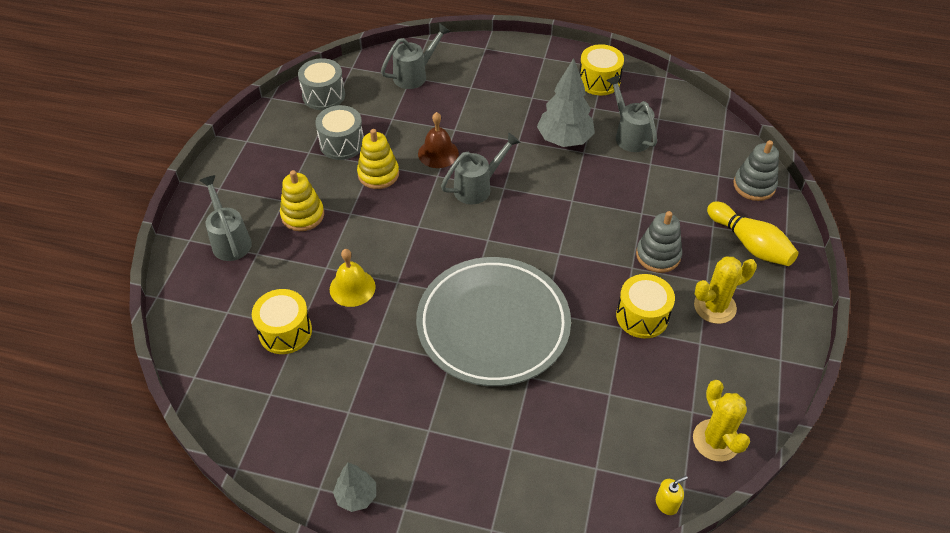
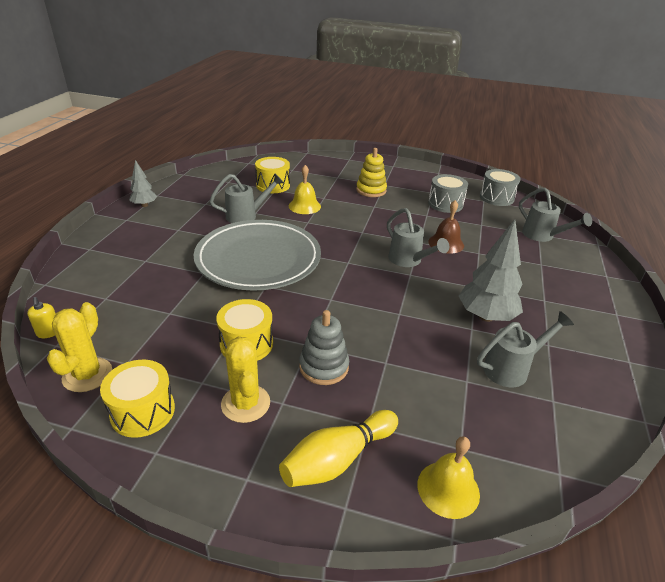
camera: 90 degrees right, 15 degrees down
grey watering can [199,175,252,261] -> grey watering can moved to [209,174,284,223]
yellow stacking toy [357,129,399,189] -> none
yellow drum [579,44,624,95] -> yellow drum moved to [100,360,175,438]
yellow cactus [693,380,750,461] -> yellow cactus turned 60 degrees counterclockwise [47,302,112,392]
grey stacking toy [733,140,779,201] -> yellow bell [417,436,480,519]

